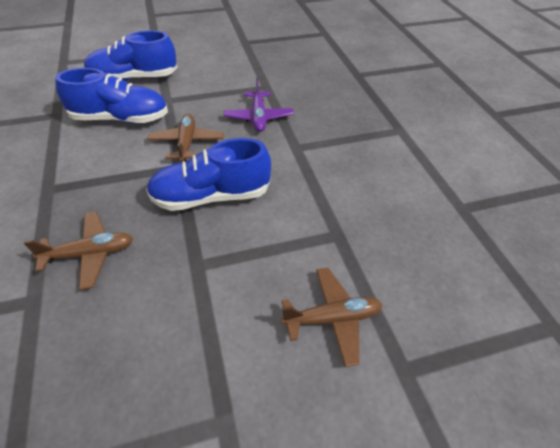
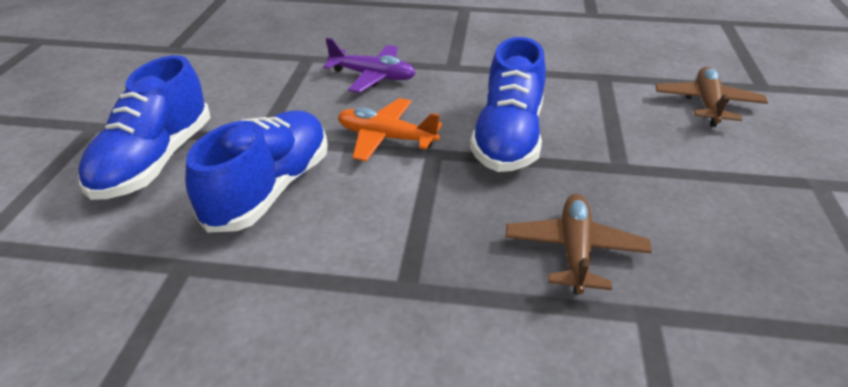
camera: 65 degrees left, 10 degrees down
brown plane [147,114,224,162] -> orange plane [338,98,442,161]

